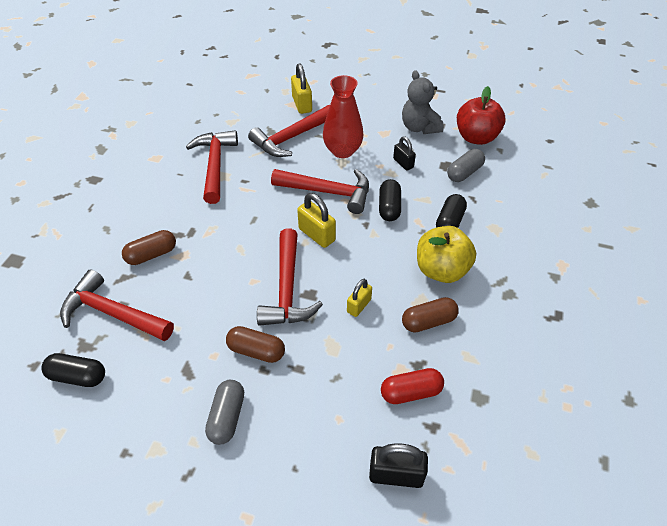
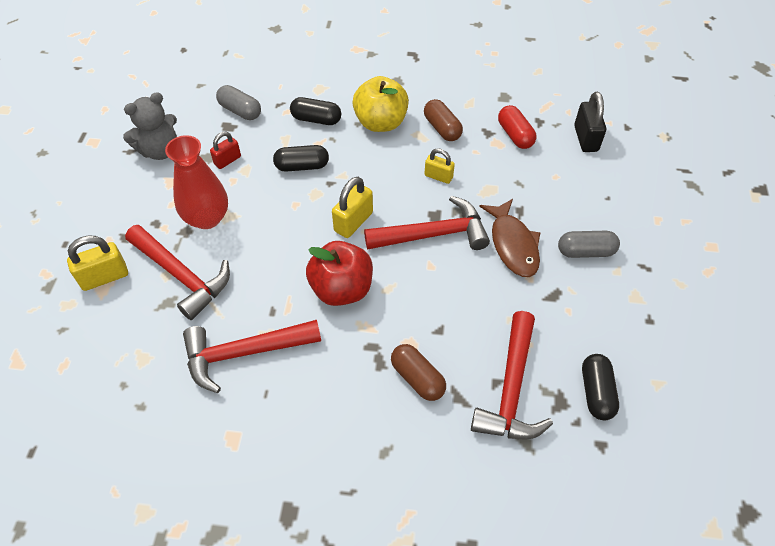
camera: 100 degrees left, 5 degrees up
brown capsule [226,326,285,363] -> brown fish [479,199,541,277]
red hammer [271,169,369,214] -> none
black padlock [393,136,416,170] -> red padlock [210,132,241,169]
red apple [457,86,506,145] -> red apple moved to [306,241,373,306]

